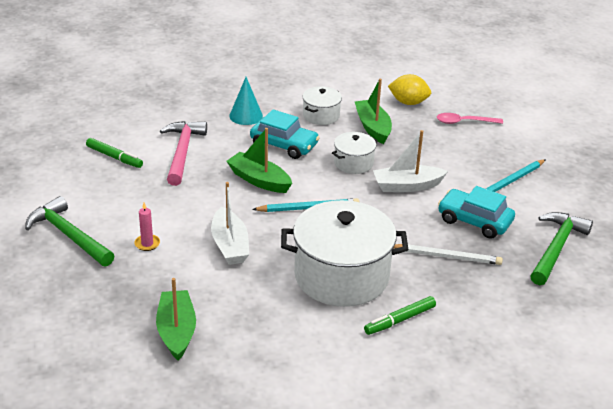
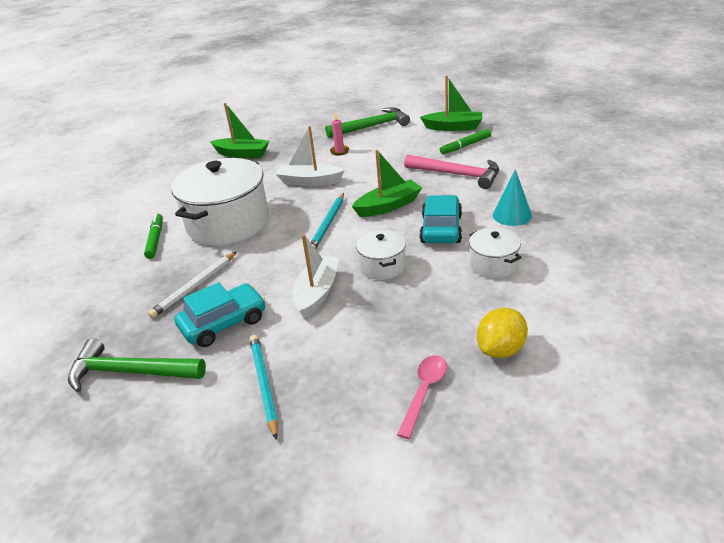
camera: 120 degrees right, 0 degrees up
turquoise car [250,110,320,159] -> turquoise car turned 135 degrees clockwise [420,195,462,243]
green boat [355,79,392,144] -> green boat moved to [420,75,482,131]
green hammer [530,212,593,285] -> green hammer turned 135 degrees clockwise [68,338,206,392]

